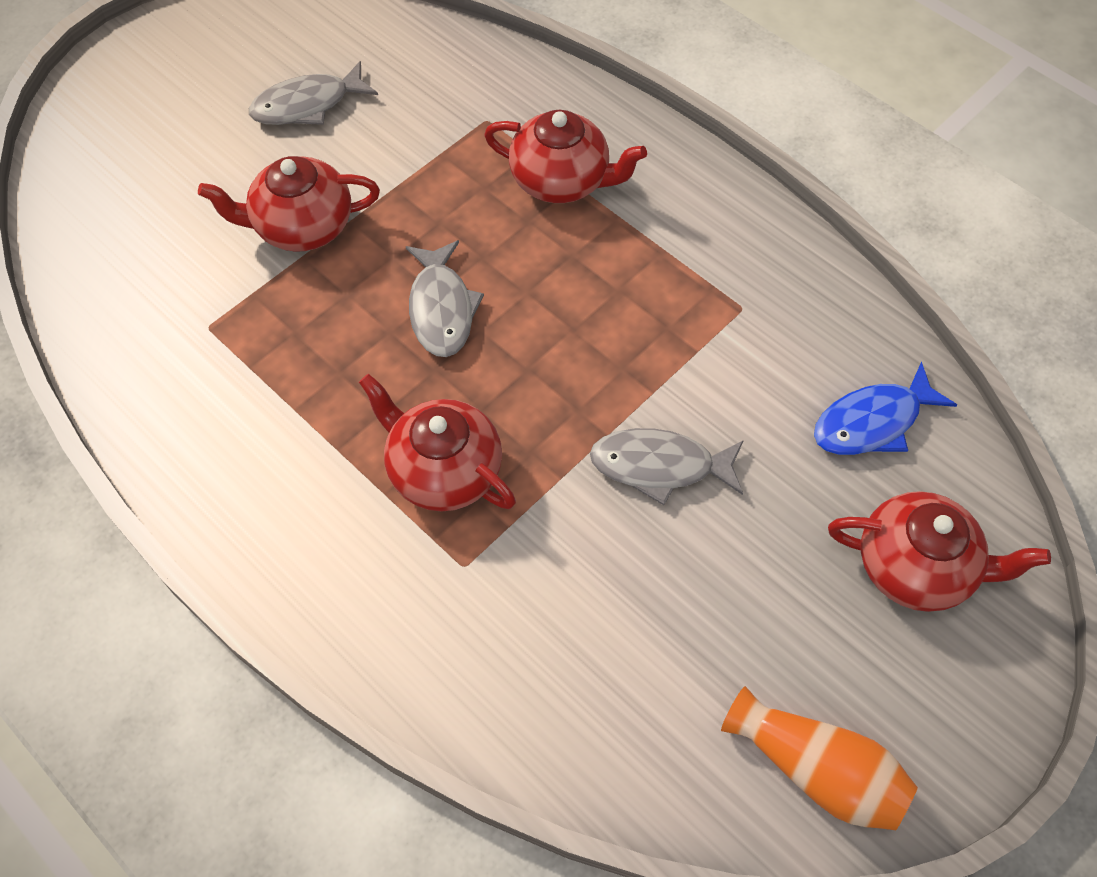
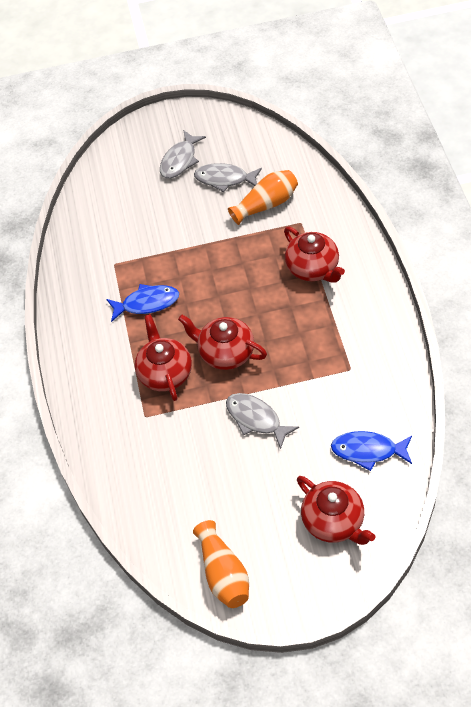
camera: 40 degrees right, 5 degrees down
red teapot [198,156,380,252] -> red teapot moved to [178,314,267,370]
grey fish [406,240,484,357] -> grey fish moved to [160,130,206,179]
none -> blue fish [106,284,179,322]
none -> orange vase [228,170,298,225]

